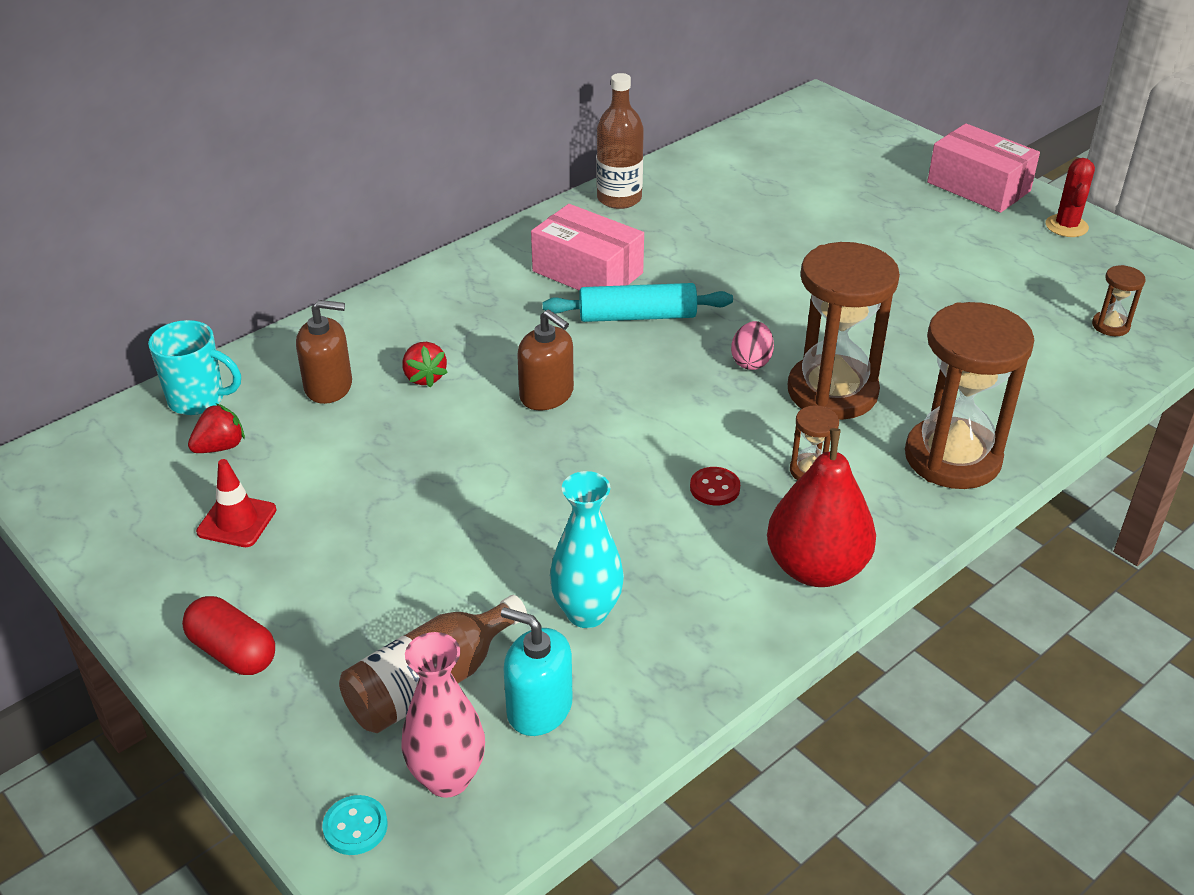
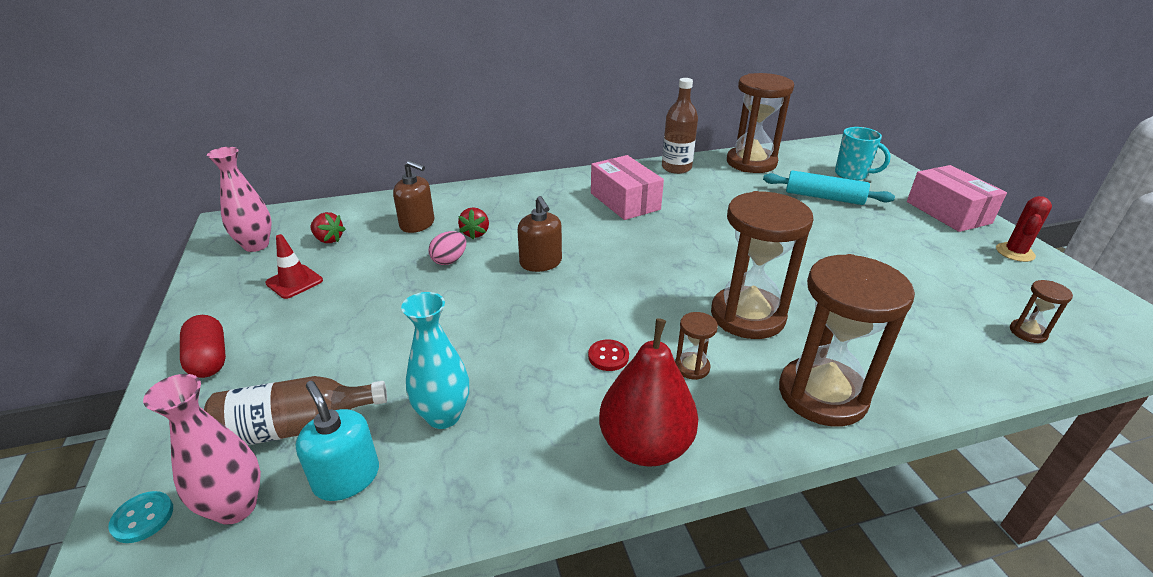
camera: 25 degrees right, 5 degrees down
turquoise mug [148,320,241,415] -> turquoise mug moved to [835,127,891,181]
red strawberry [188,404,245,453] -> red strawberry turned 45 degrees clockwise [310,212,346,243]
turquoise rolling pin [543,283,733,322] -> turquoise rolling pin moved to [763,170,895,205]
pink egg [731,321,774,370] -> pink egg moved to [429,231,466,265]
none -> pink vase [207,147,272,252]
none -> brown hourglass [727,73,794,173]

